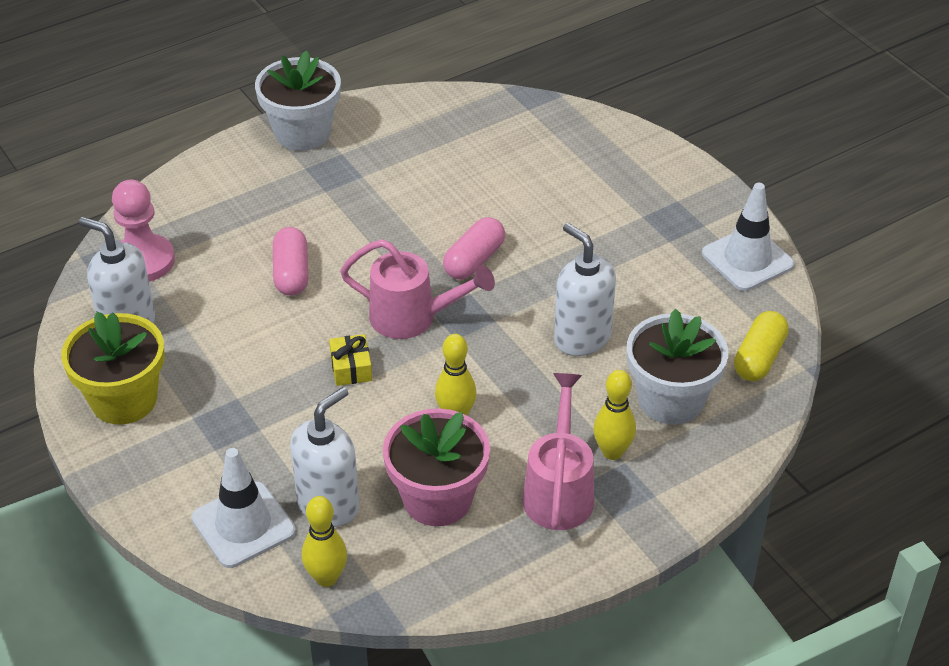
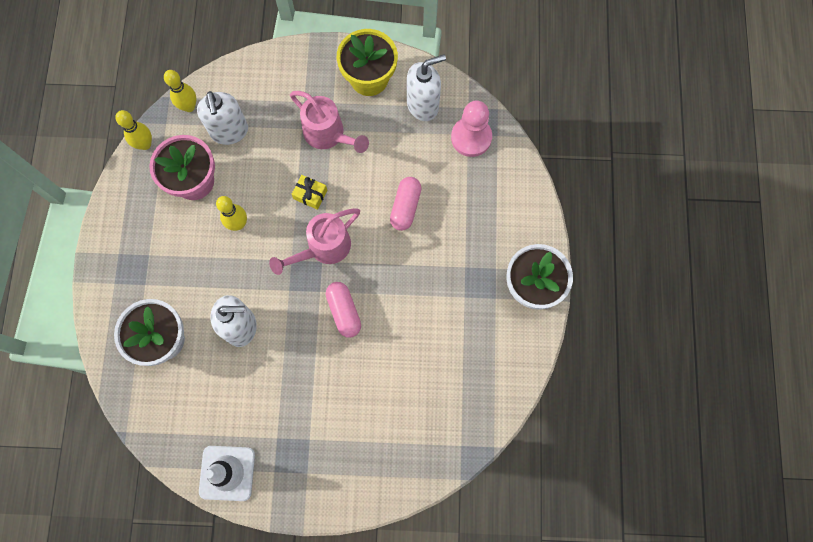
camera: 125 degrees right, 30 degrees up
white traffic cone [191,448,296,568] -> none
pink capsule [273,227,308,296] -> pink capsule turned 75 degrees clockwise [390,177,421,231]
pink watering can [523,373,594,530] -> pink watering can moved to [290,91,369,153]
yellow bowling pin [593,370,636,460] -> yellow bowling pin moved to [115,110,152,150]
yellow capsule [734,311,789,381] -> none

